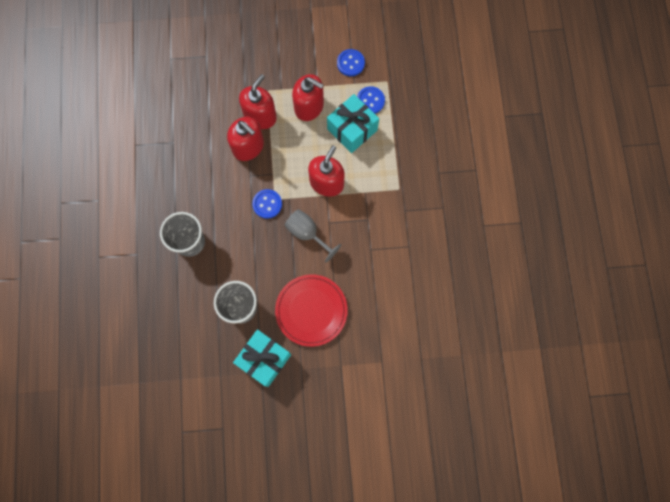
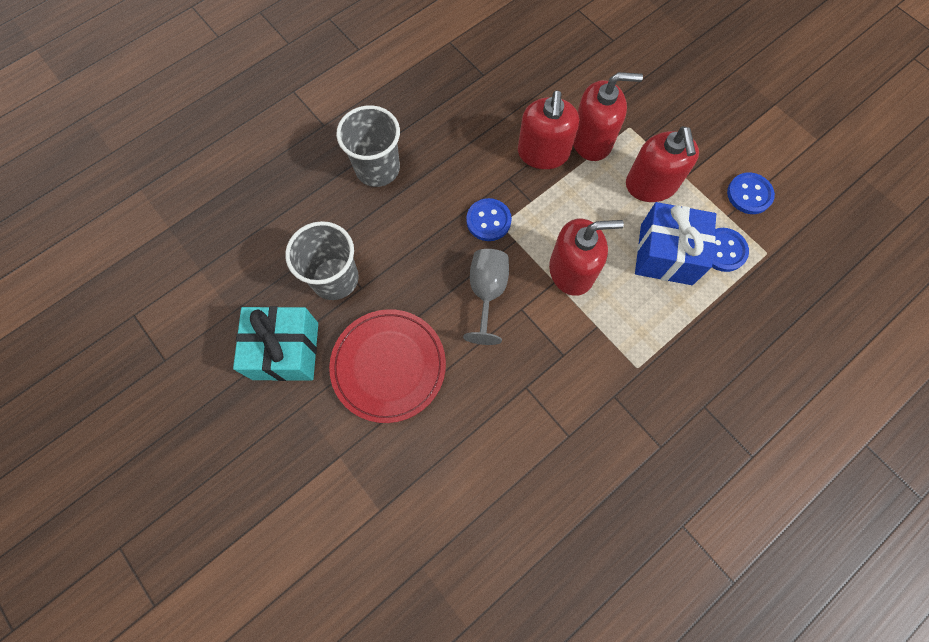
camera: 55 degrees right, 5 degrees down
turquoise gift [327,94,379,153] -> blue gift [635,202,716,285]

